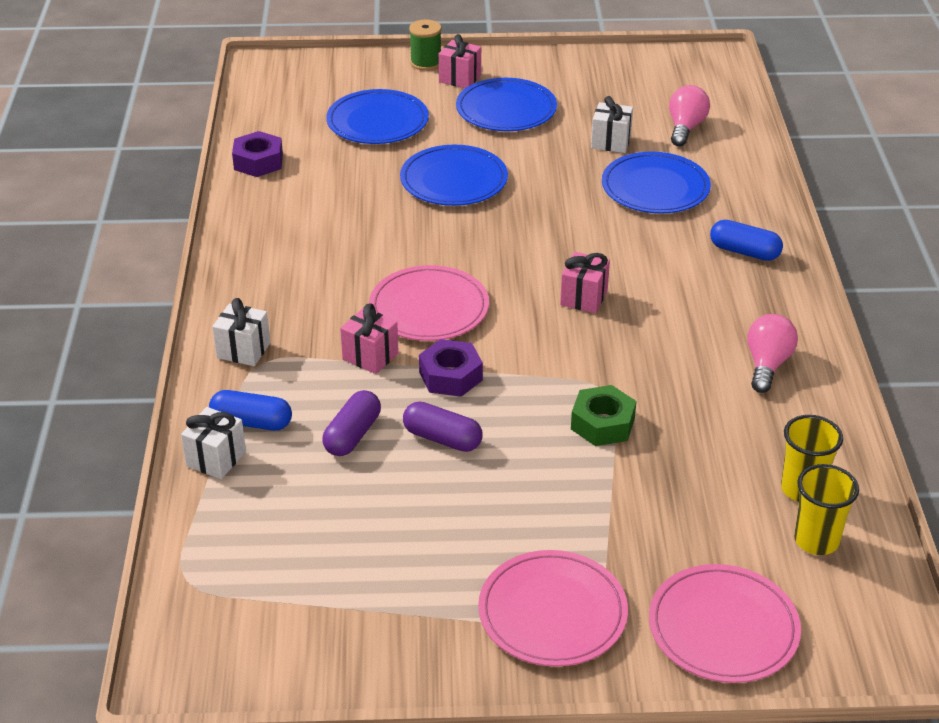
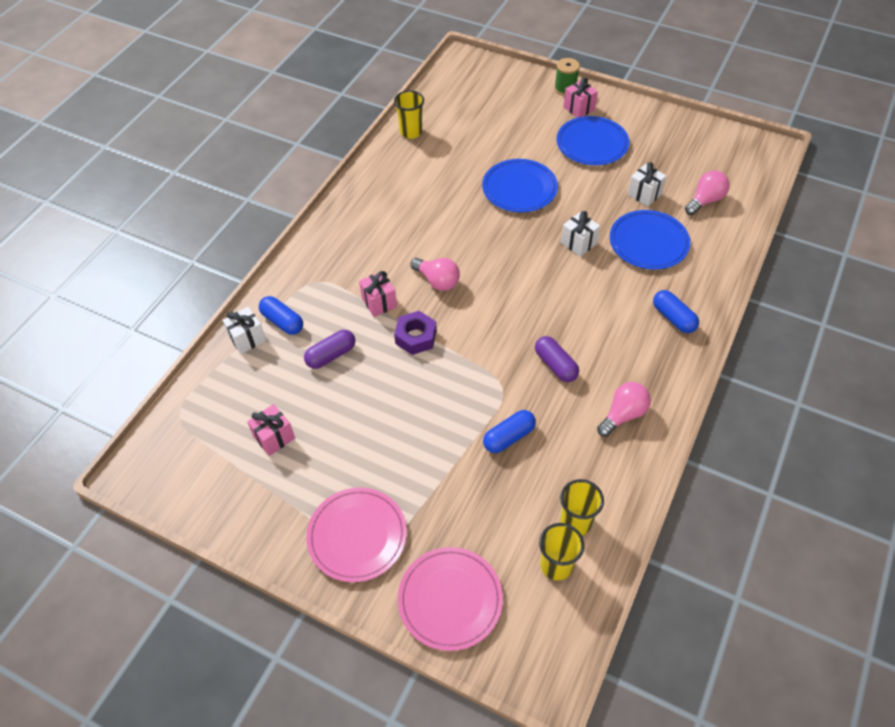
camera: 30 degrees right, 15 degrees up
white gift [212,298,270,366] -> white gift moved to [561,211,600,257]
purple nut [232,131,283,177] -> yellow cup [394,90,424,139]
blue plate [326,89,429,144] -> none
pink plate [369,265,489,341] -> pink light bulb [410,258,460,291]
purple capsule [403,401,482,452] -> purple capsule moved to [535,336,579,382]
pink gift [560,252,610,313] -> pink gift moved to [247,404,295,456]
green nut [571,385,636,446] -> none
none -> blue capsule [483,410,536,453]

